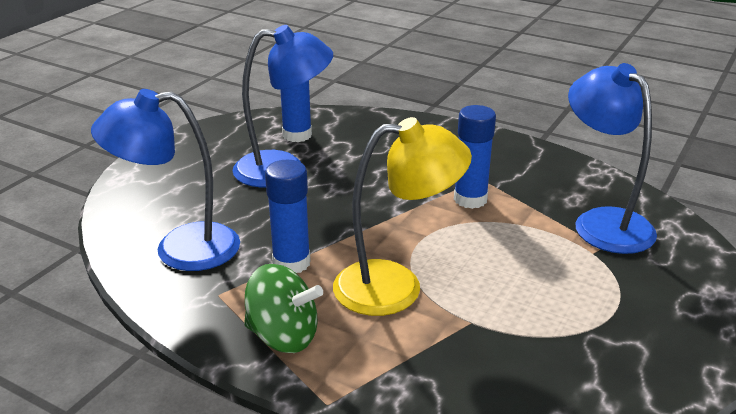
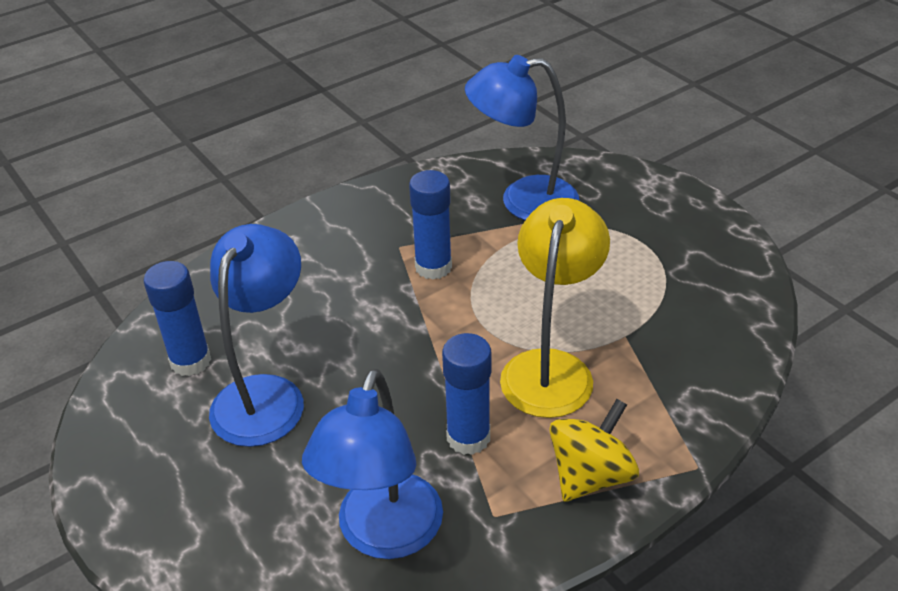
camera: 65 degrees left, 10 degrees up
green spinning top [244,264,323,353] -> yellow spinning top [549,399,639,502]

